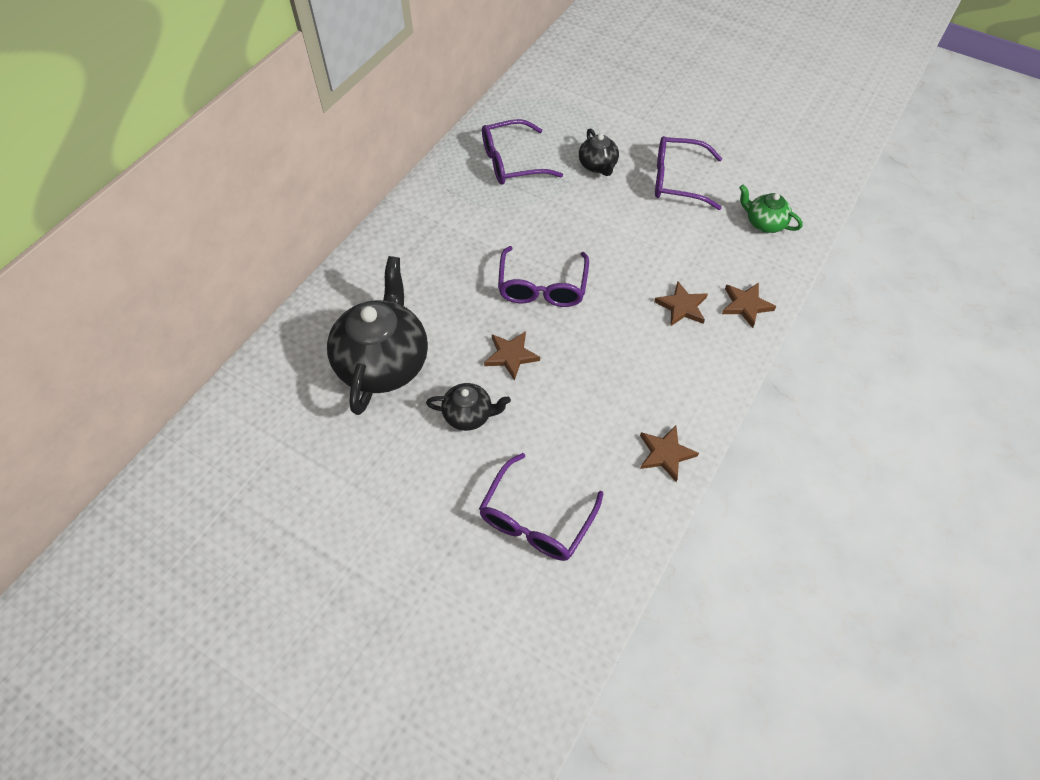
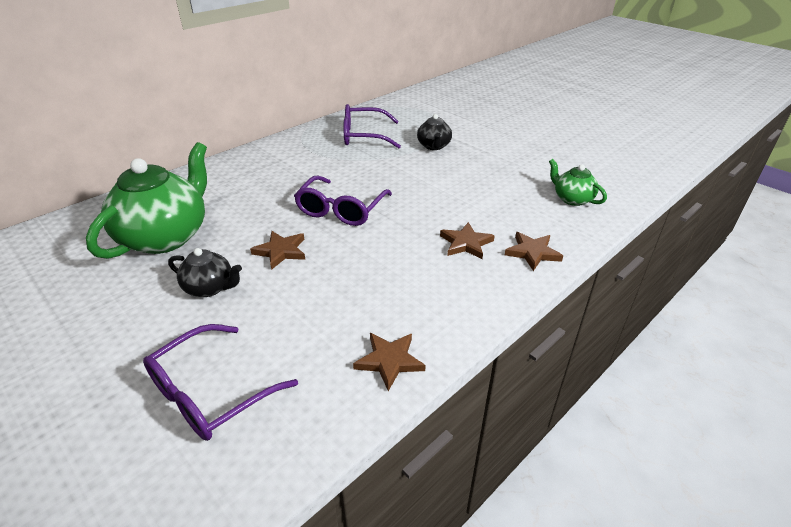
camera: 15 degrees right, 20 degrees down
black teapot [327,256,428,415] -> green teapot [86,142,207,259]
purple glasses [655,136,722,210] -> none

